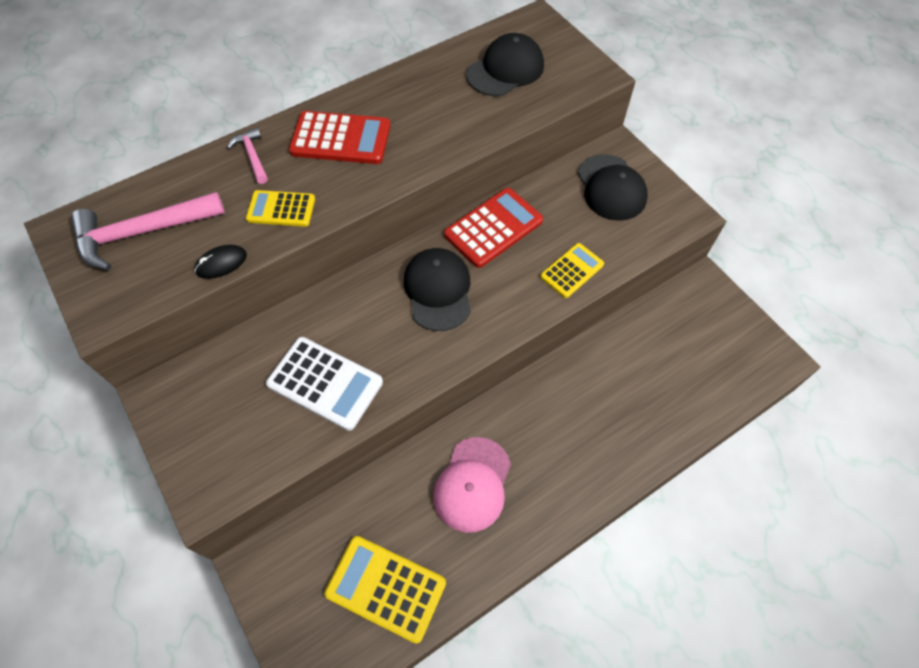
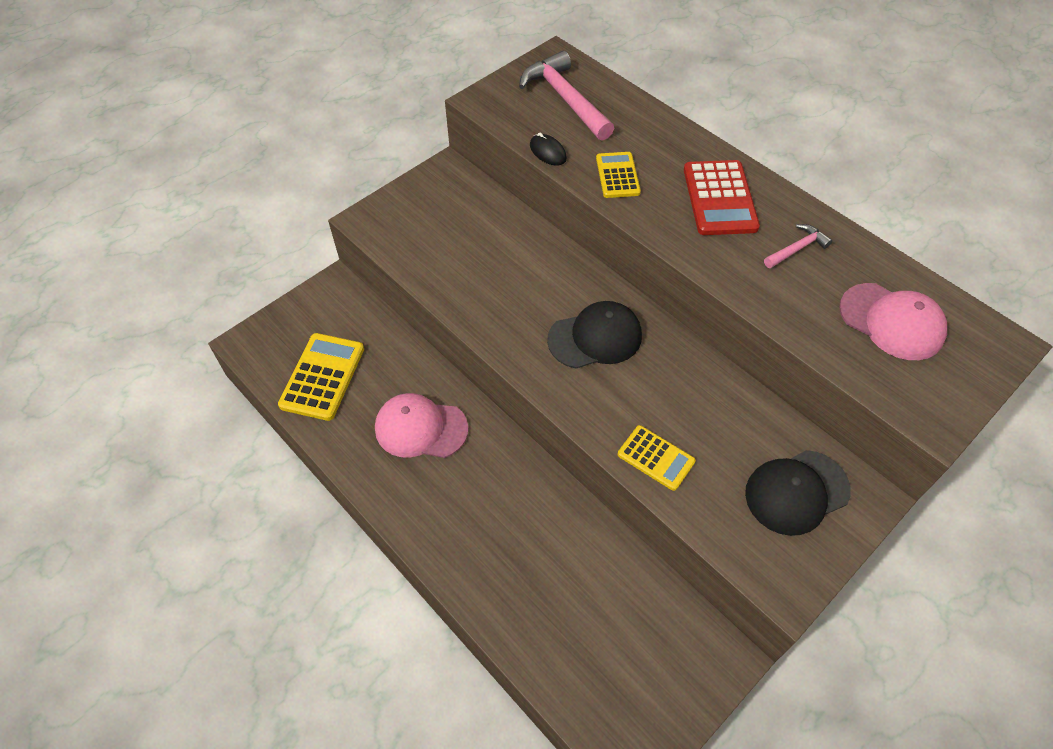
camera: 80 degrees right, 5 degrees down
pink hammer [227,128,268,184] -> pink hammer moved to [764,224,832,268]
white calculator [266,337,383,431] -> none
red calculator [444,188,543,268] -> none
black cap [466,33,544,96] -> pink cap [839,283,947,360]

